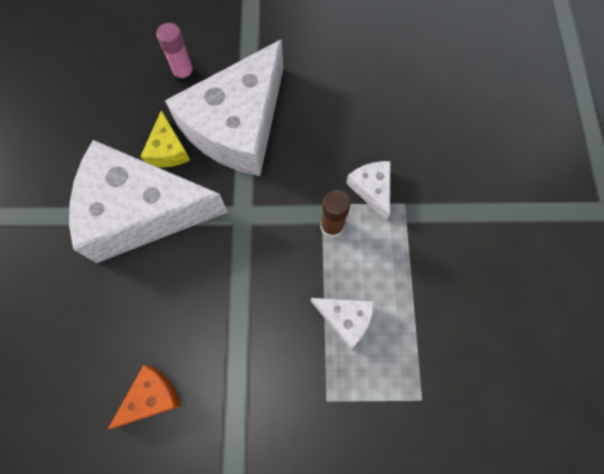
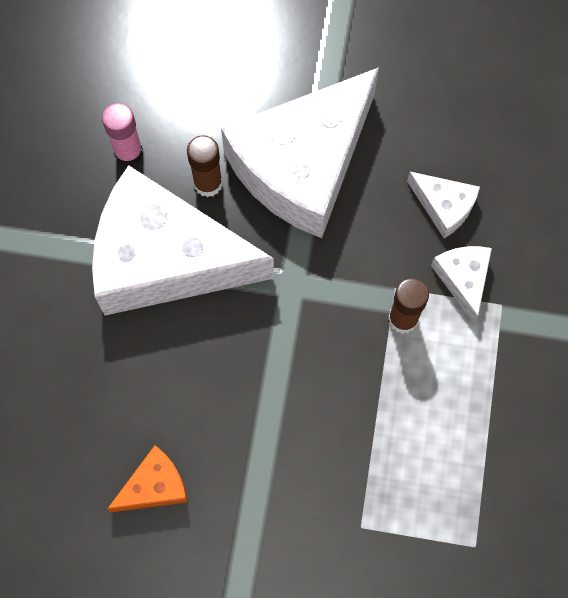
camera: 10 degrees right, 0 degrees up
yellow cheese [140,110,190,167] -> brown glue stick [187,135,223,197]
pink glue stick [156,23,195,84] -> pink glue stick moved to [102,103,143,166]
white cheese [311,298,374,349] -> white cheese moved to [407,172,480,238]

